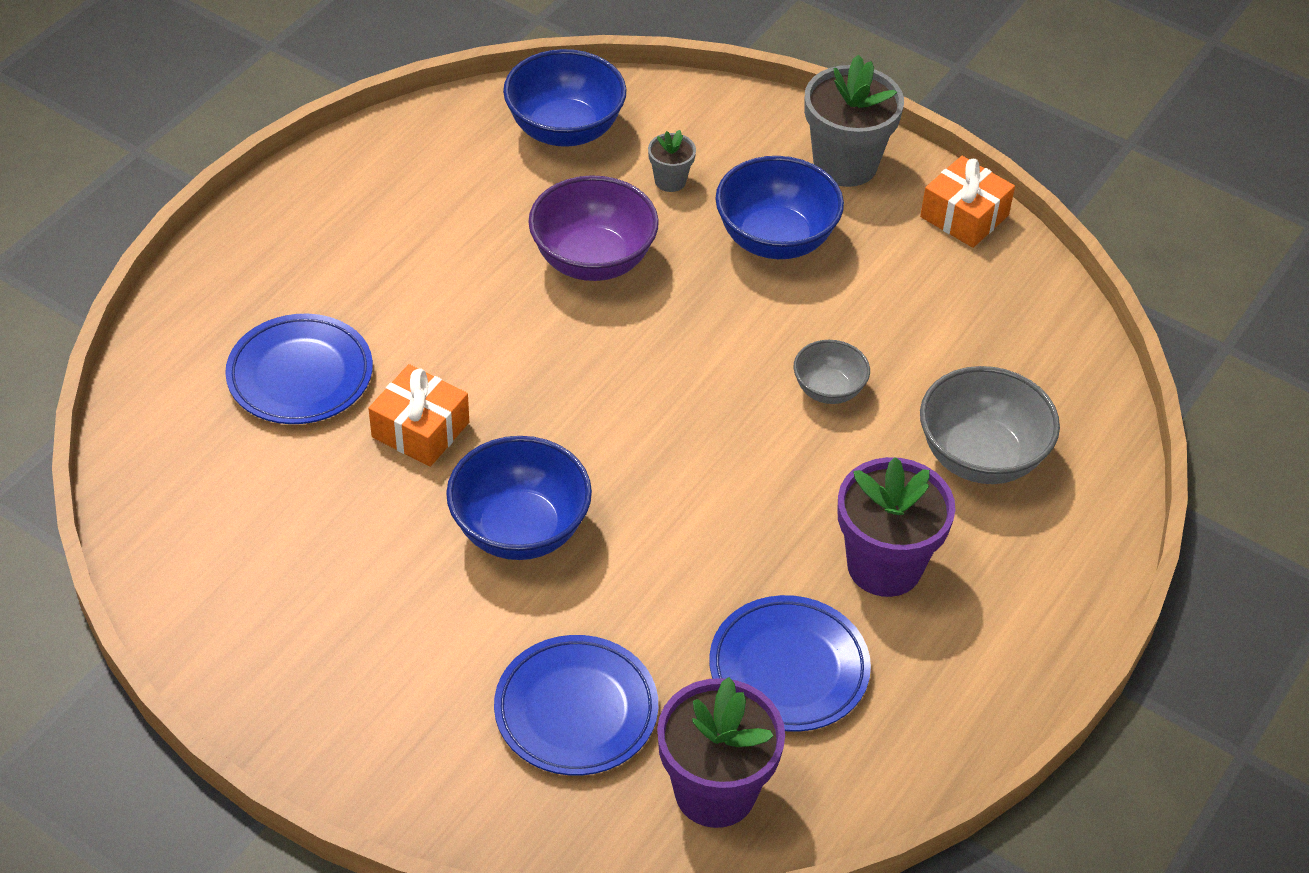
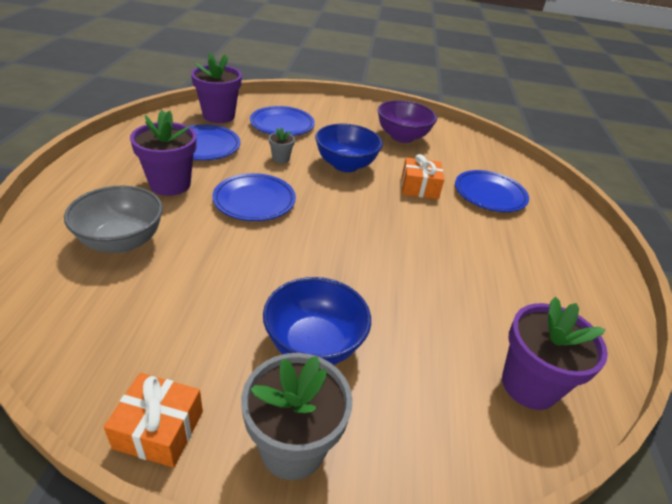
camera: 150 degrees right, 10 degrees down
blue bowl [503,49,626,147] -> purple flower pot [502,297,608,410]
purple bowl [528,175,659,281] -> purple bowl moved to [377,100,437,143]
grey flower pot [648,130,696,192] -> grey flower pot moved to [269,127,295,164]
grey bowl [794,340,870,404] -> none
none -> blue plate [212,173,296,221]

